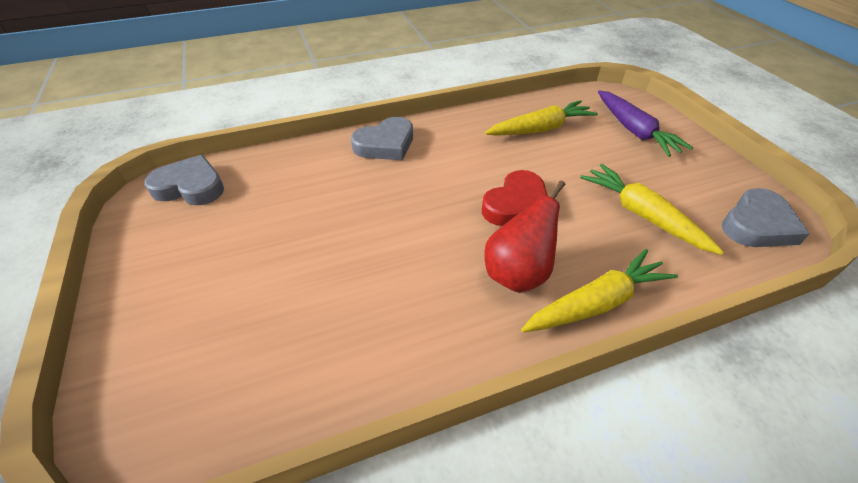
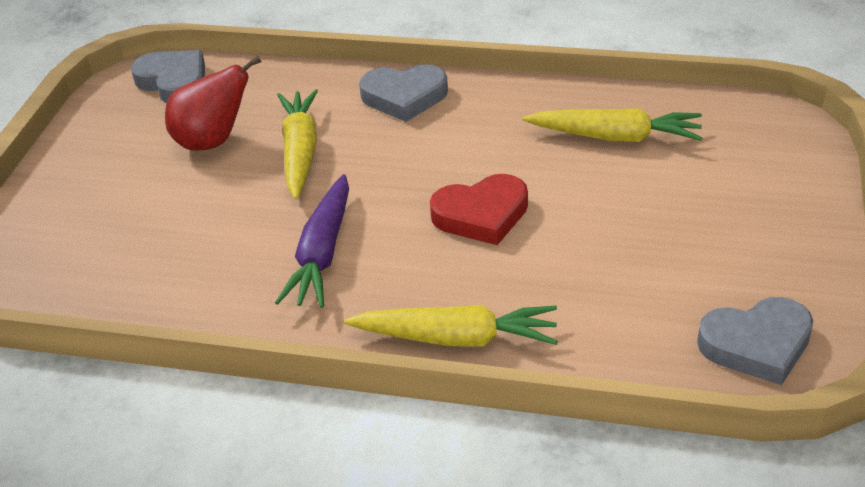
camera: 35 degrees right, 5 degrees down
red pear [484,181,565,293] -> red pear moved to [165,56,261,151]
yellow carrot [580,164,724,255] -> yellow carrot moved to [277,89,318,199]
purple carrot [598,90,693,157] -> purple carrot moved to [275,174,349,308]

